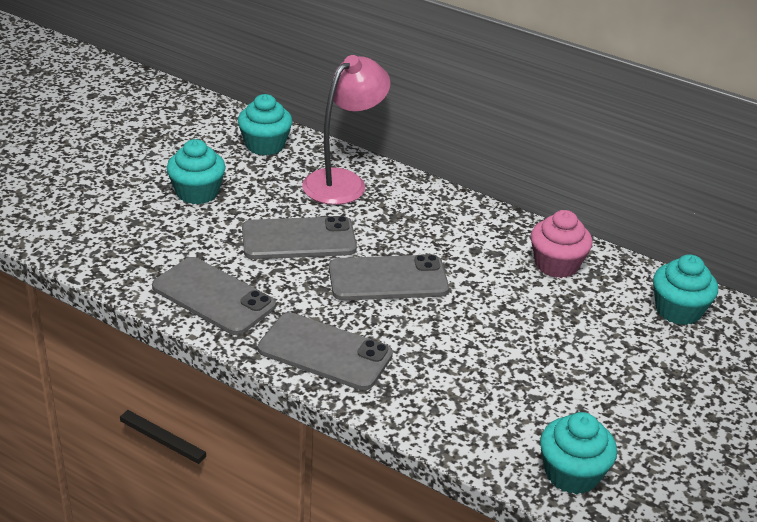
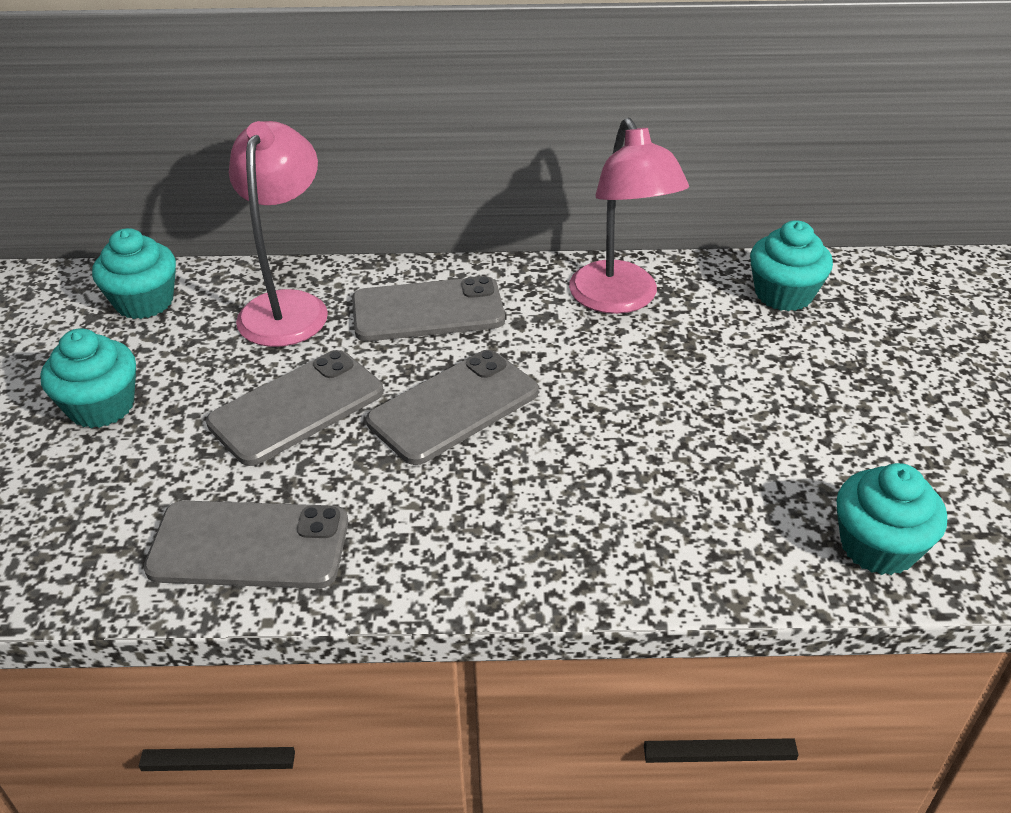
camera: 30 degrees left, 5 degrees up
grey phone [258,312,393,390] -> grey phone moved to [352,276,505,341]
pink cupcake [531,210,592,278] -> pink lamp [569,118,689,314]

